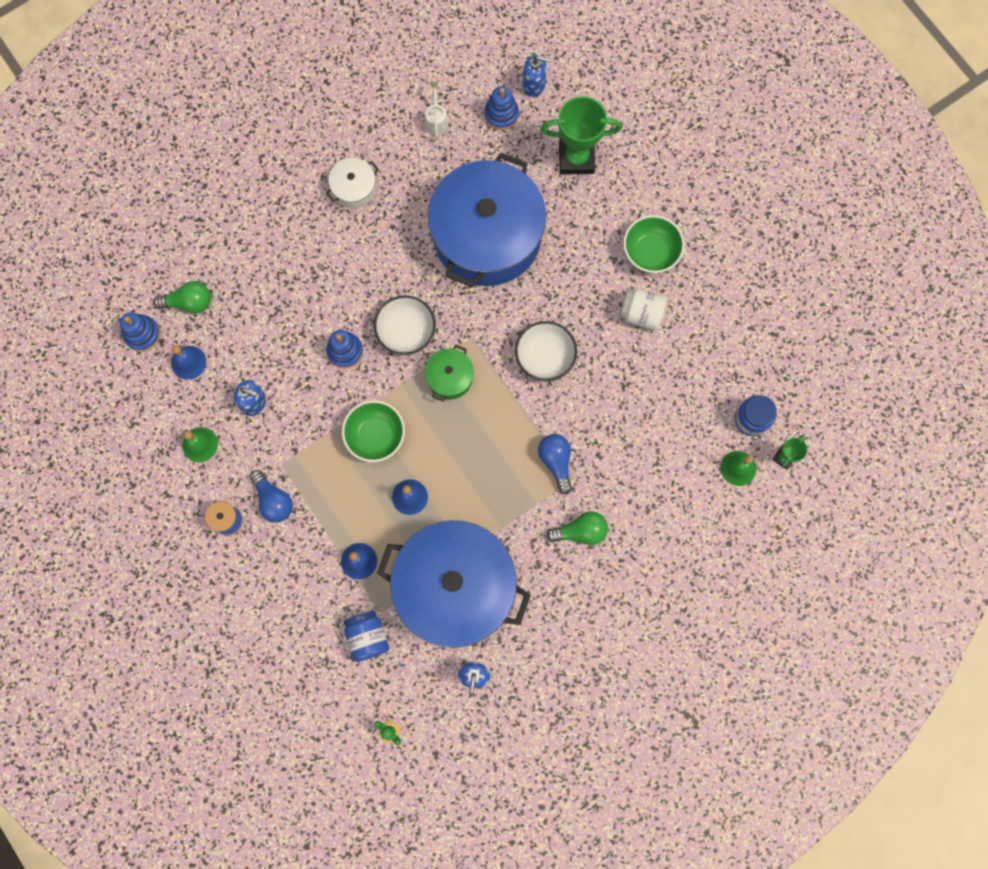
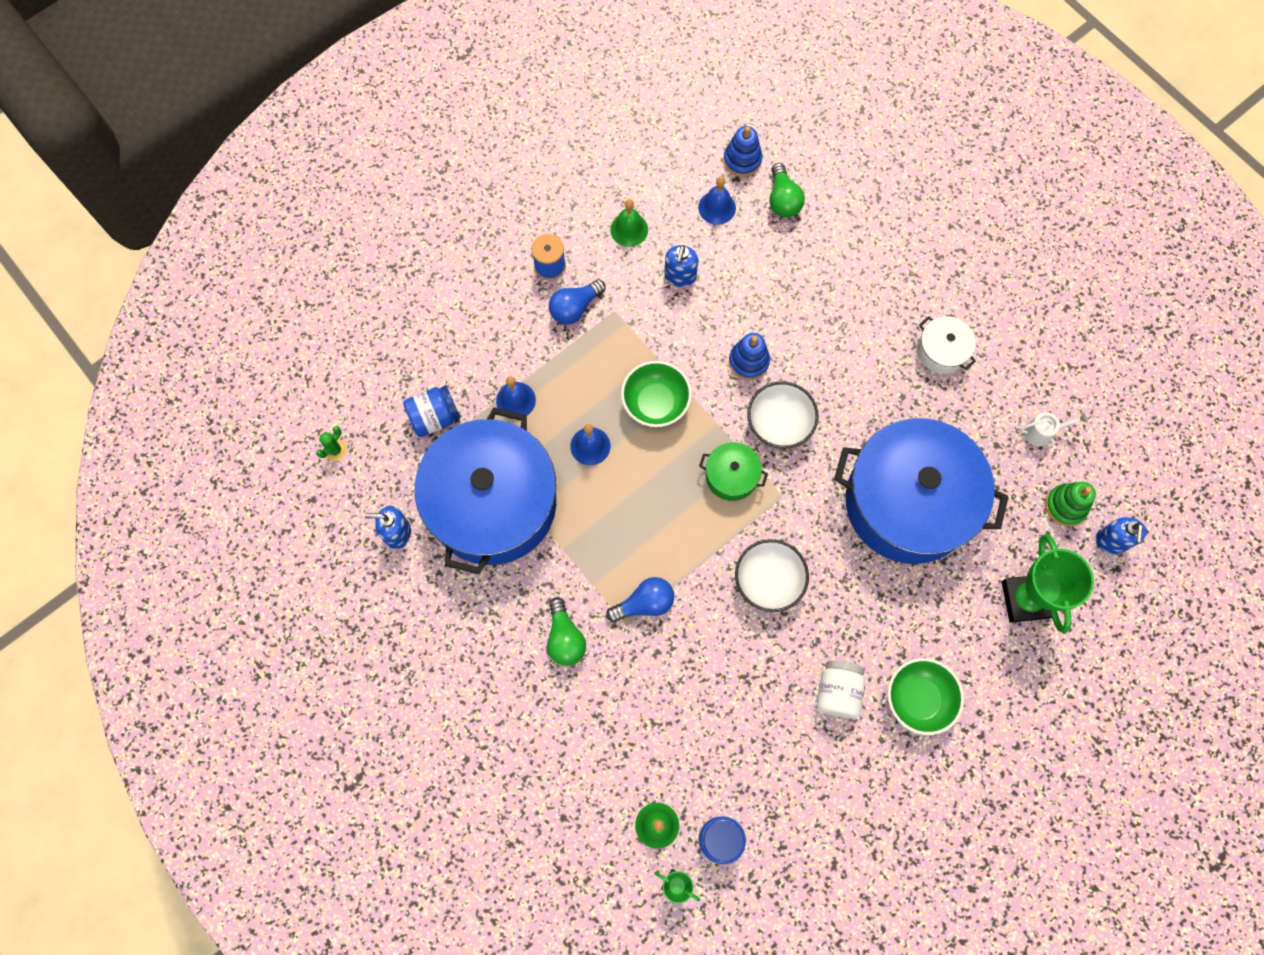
camera: 85 degrees right, 5 degrees down
blue stacking toy [484,86,519,130] -> green stacking toy [1045,482,1096,526]

